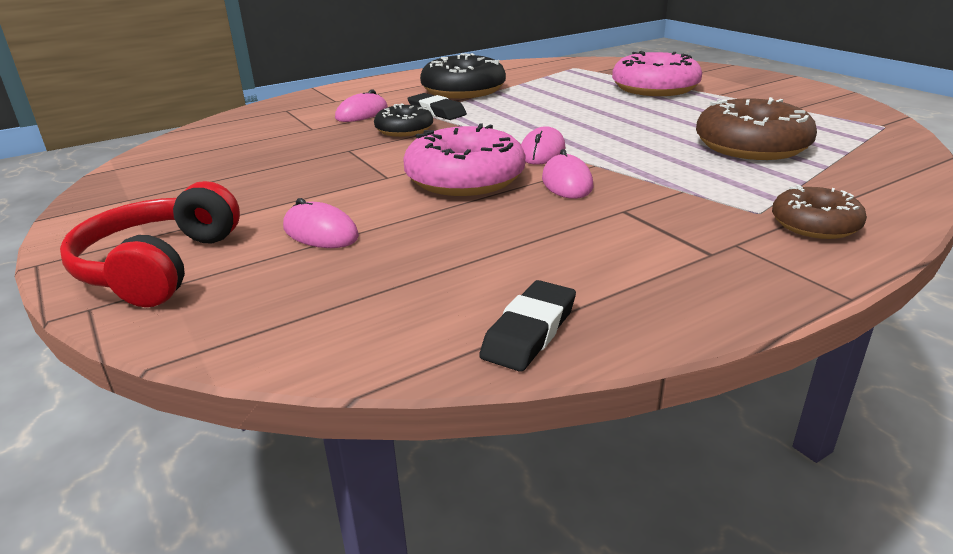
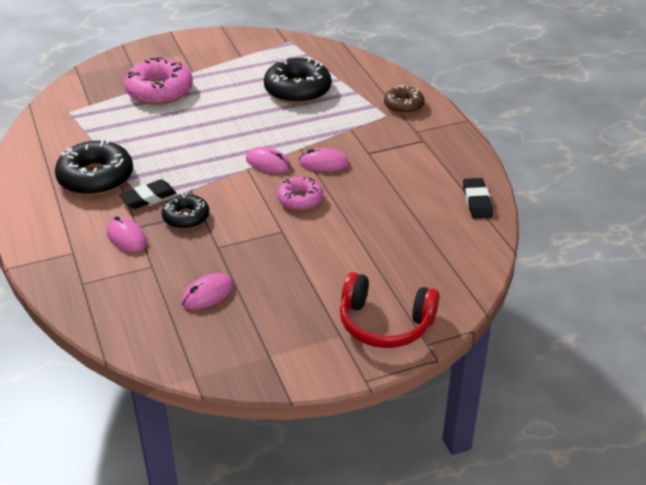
camera: 80 degrees left, 10 degrees up
pink mouse [283,198,359,248] -> pink mouse moved to [182,273,234,310]
pink donut [403,124,525,196] -> pink donut [277,177,323,211], size x0.59
black eraser [479,280,576,372] -> black eraser turned 45 degrees clockwise [463,178,493,219]
brown donut [696,97,817,160] -> black donut [264,58,331,104]

